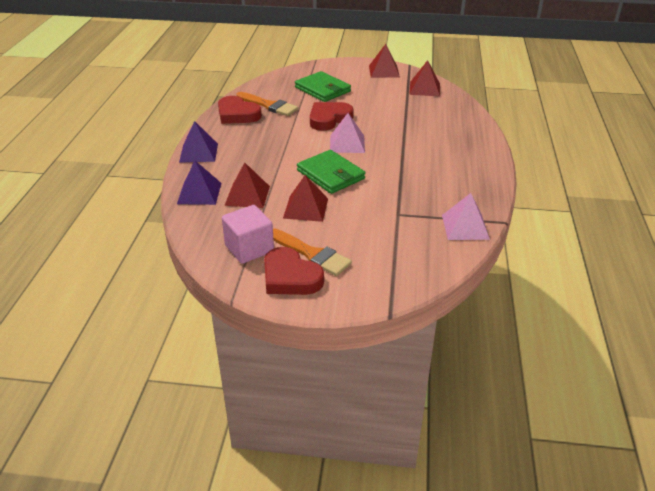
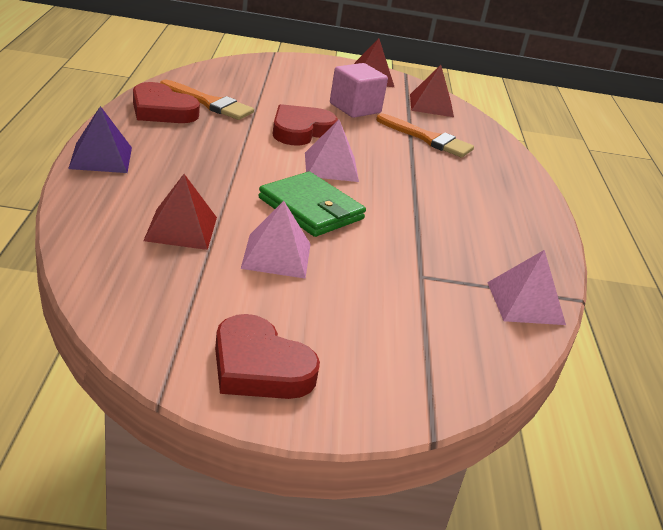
camera: 10 degrees left, 5 degrees down
purple pyramid [177,161,221,205] -> none
pink cube [222,205,274,264] -> pink cube moved to [330,63,388,118]
orange brush [273,228,352,276] -> orange brush moved to [376,114,474,157]
red pyramid [283,175,328,222] -> pink pyramid [241,201,310,279]
green wallet [295,71,351,102] -> none

